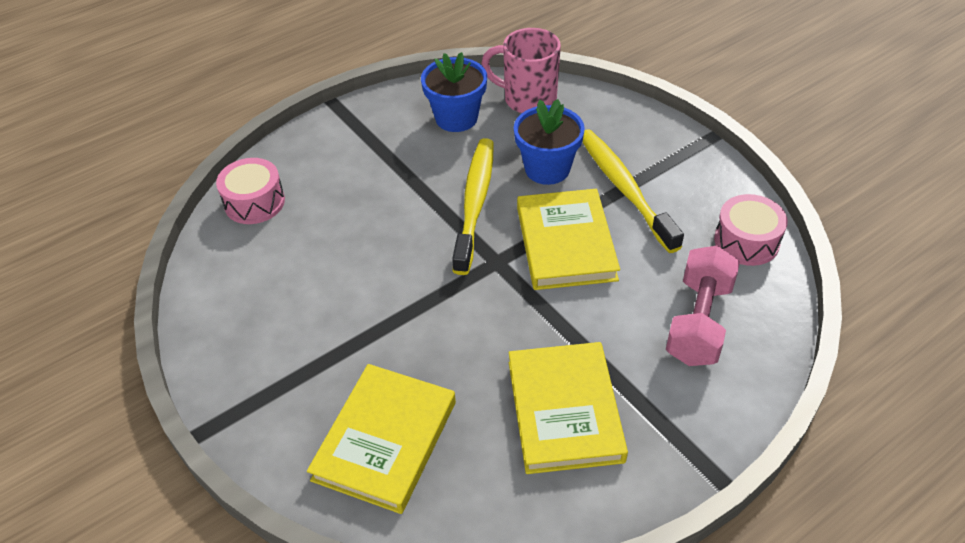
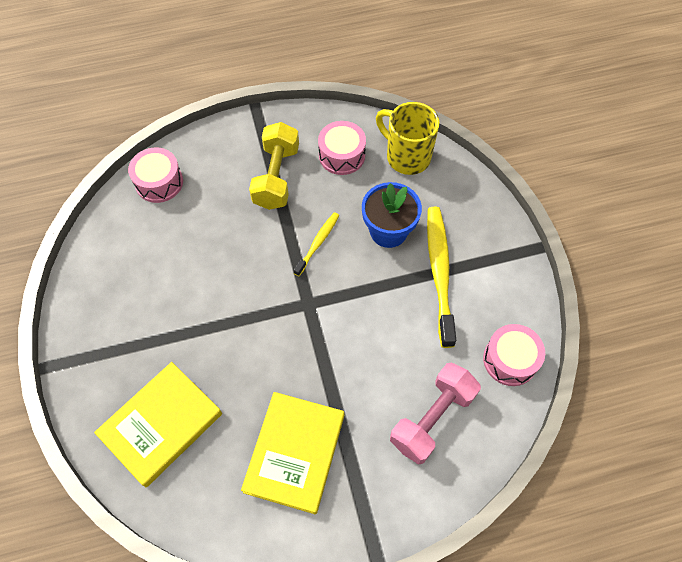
camera: 20 degrees right, 15 degrees up
blue flower pot [421,52,487,132] -> pink drum [318,121,366,175]
yellow toothbrush [452,138,494,275] -> yellow toothbrush [294,212,339,276], size x0.53
pink mug [481,28,561,113] -> yellow mug [376,102,439,175]
yellow book [517,189,620,290] -> none
none -> yellow dumbbell [249,122,299,210]

